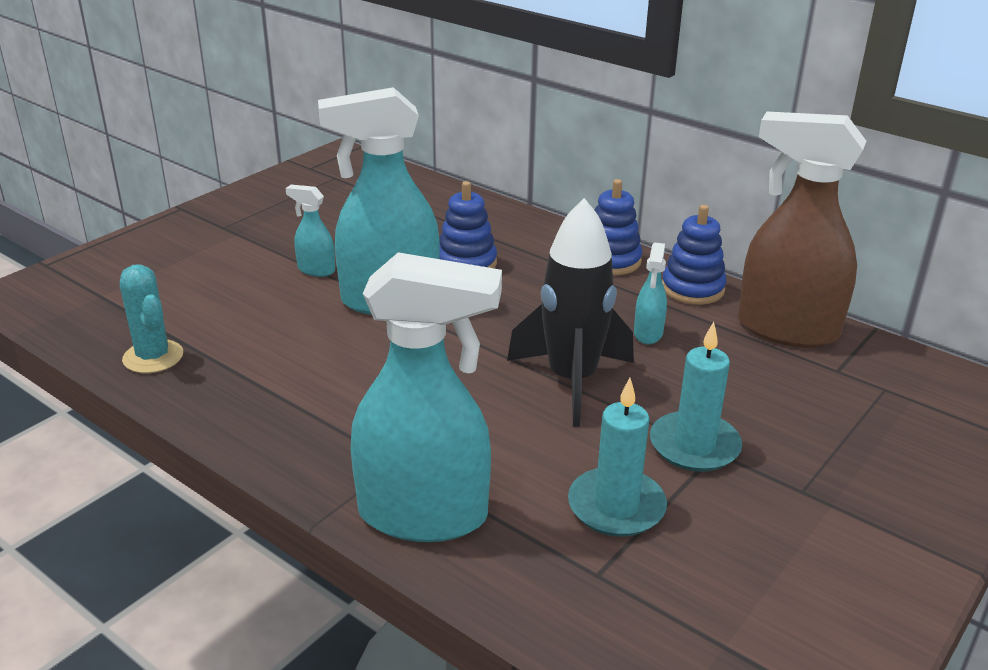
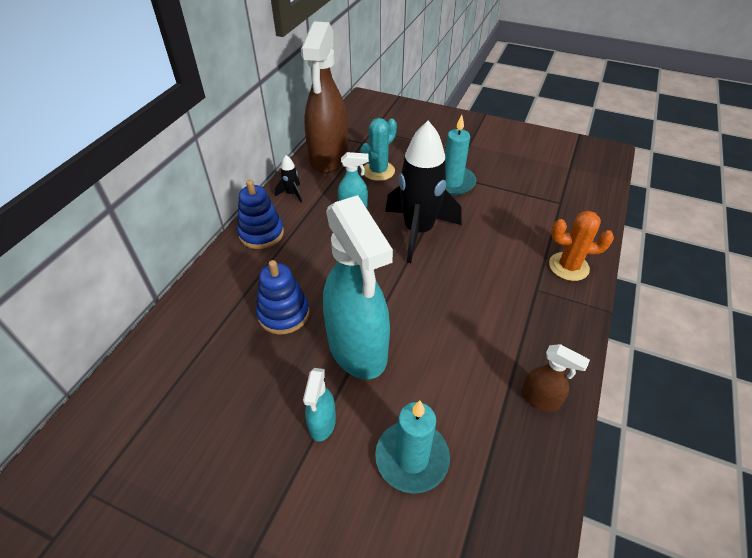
camera: 105 degrees left, 15 degrees up
turquoise cactus [120,264,183,373] -> turquoise cactus moved to [360,118,397,181]
turquoise spray bottle [351,252,502,542] -> orange cactus [549,211,614,281]
turquoise candle [568,378,667,537] -> turquoise candle moved to [375,400,450,494]
blue stacking toy [662,205,727,305] -> black rocket [275,155,302,203]
none -> brown spray bottle [522,344,590,412]

